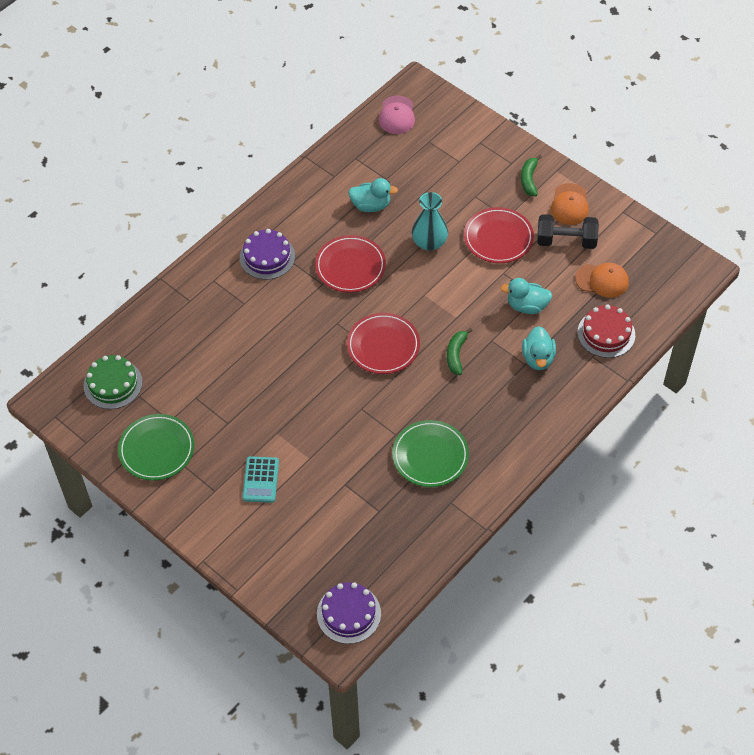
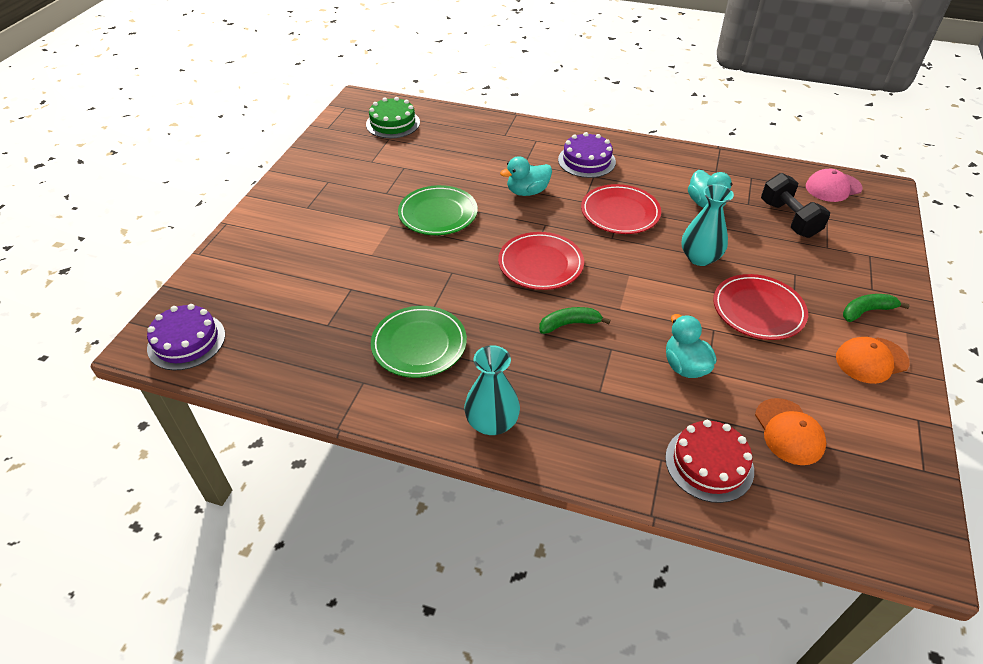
camera: 65 degrees right, 10 degrees down
green plate [118,414,195,481] -> green plate moved to [398,185,478,235]
turquoise calculator [242,457,279,503] -> none
turquoise duck [522,326,556,370] -> turquoise duck moved to [500,156,552,196]
black dumbbell [537,214,599,249] -> black dumbbell moved to [761,173,830,238]
none -> turquoise vase [464,345,520,435]

